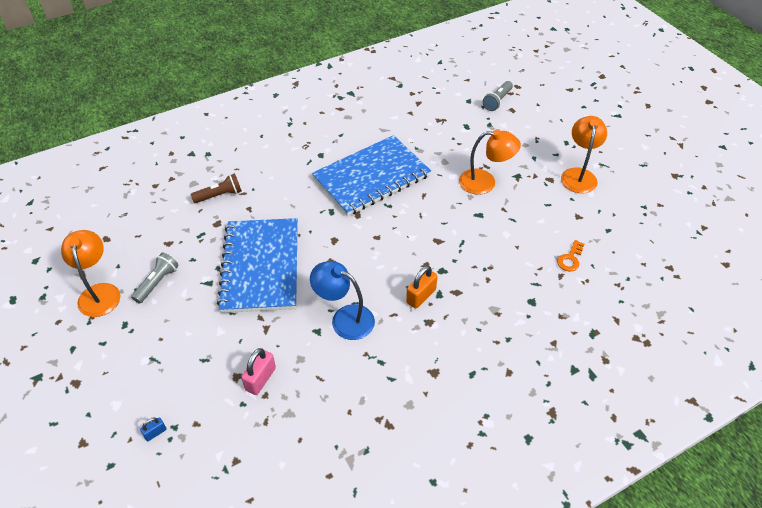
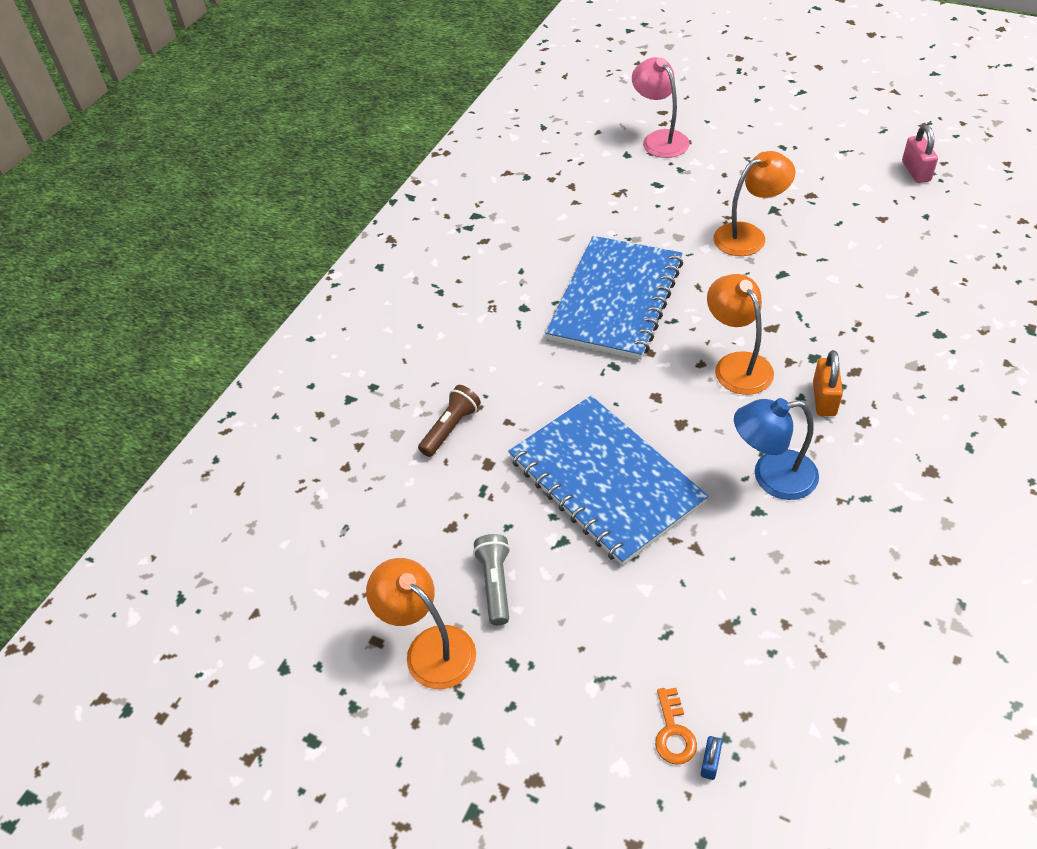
camera: 30 degrees left, 0 degrees up
pink padlock [241,348,276,395] -> pink padlock moved to [902,125,938,183]
grey flashlight [483,81,513,111] -> pink lamp [632,57,690,158]
orange key [557,240,584,271] -> orange key moved to [655,688,697,764]
orange lamp [561,116,607,193] -> orange lamp moved to [707,274,774,395]

